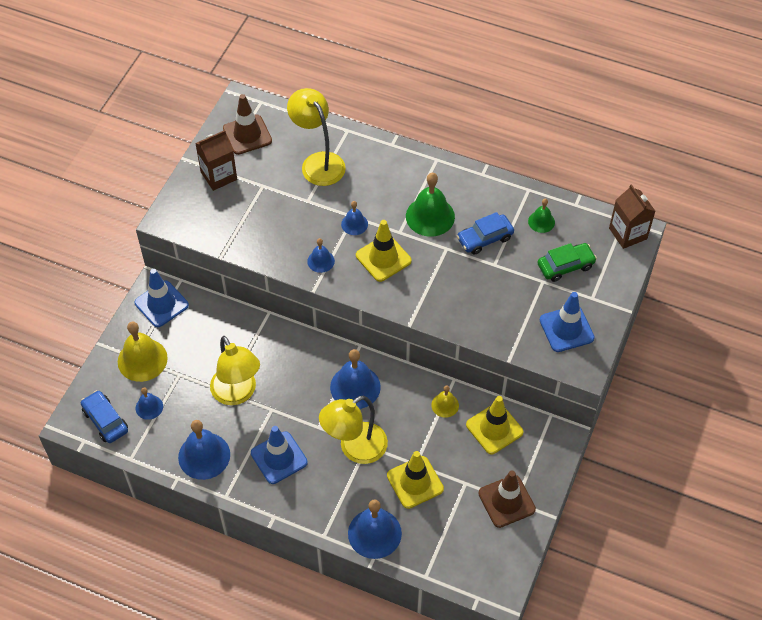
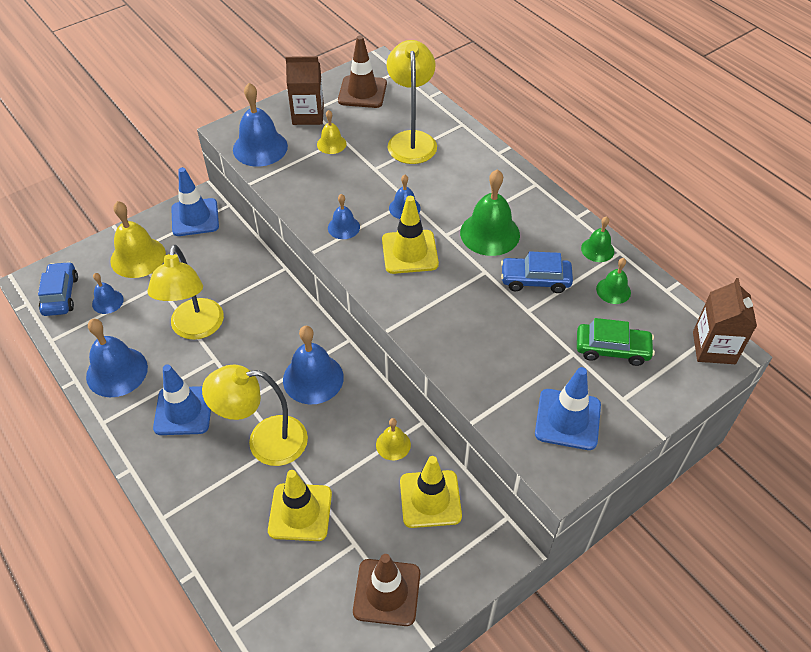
camera: 30 degrees right, 5 degrees down
blue bell [348,499,402,559] -> blue bell moved to [233,83,288,167]
none -> yellow bell [317,110,347,154]
none -> green bell [581,216,614,262]

